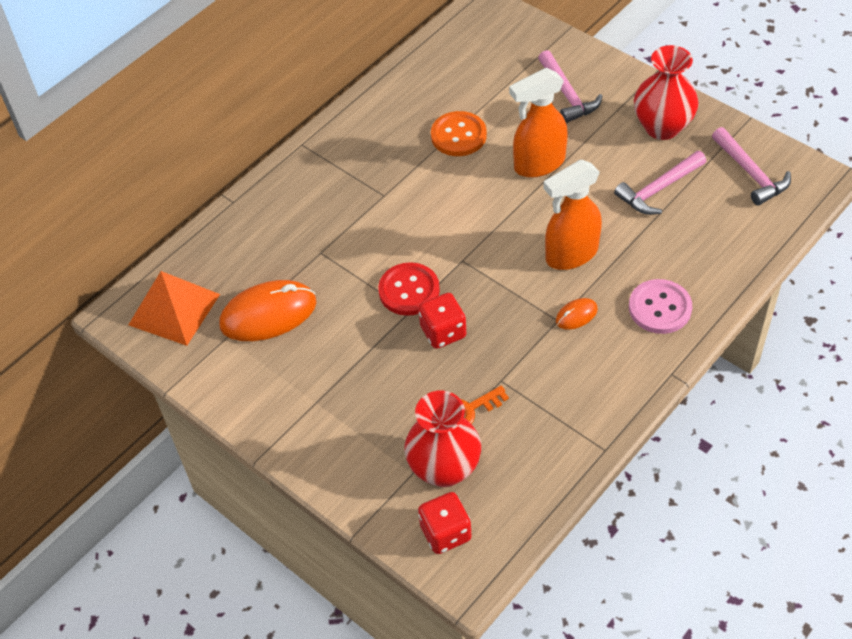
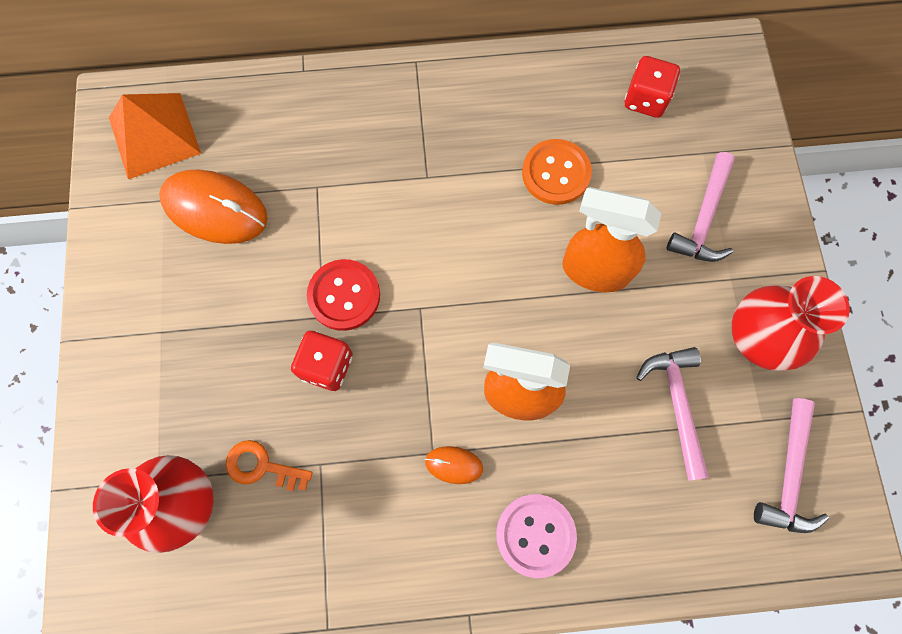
camera: 40 degrees right, 20 degrees up
red dice [418,492,472,554] -> red dice moved to [625,56,680,118]
pink hammer [614,151,706,215] -> pink hammer turned 75 degrees clockwise [636,347,709,481]

